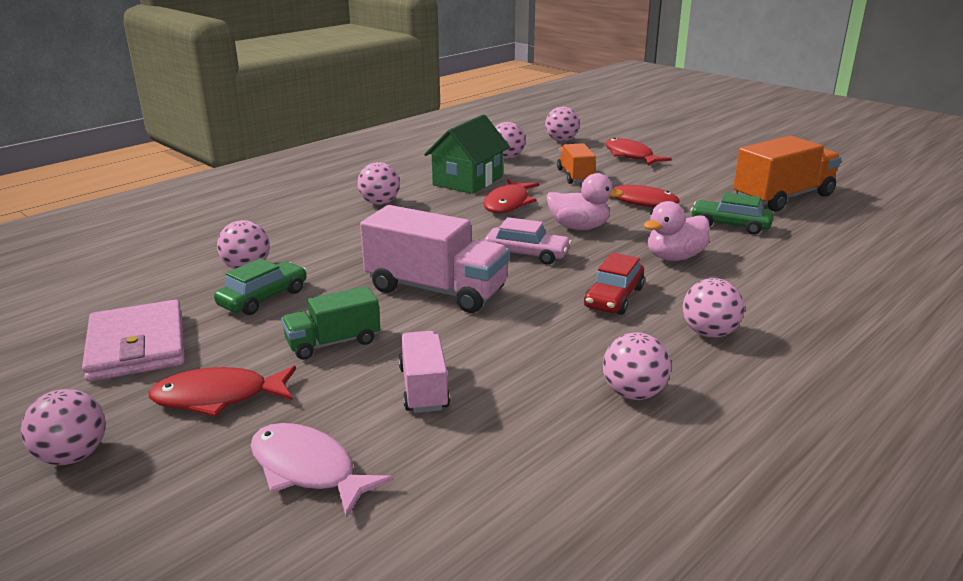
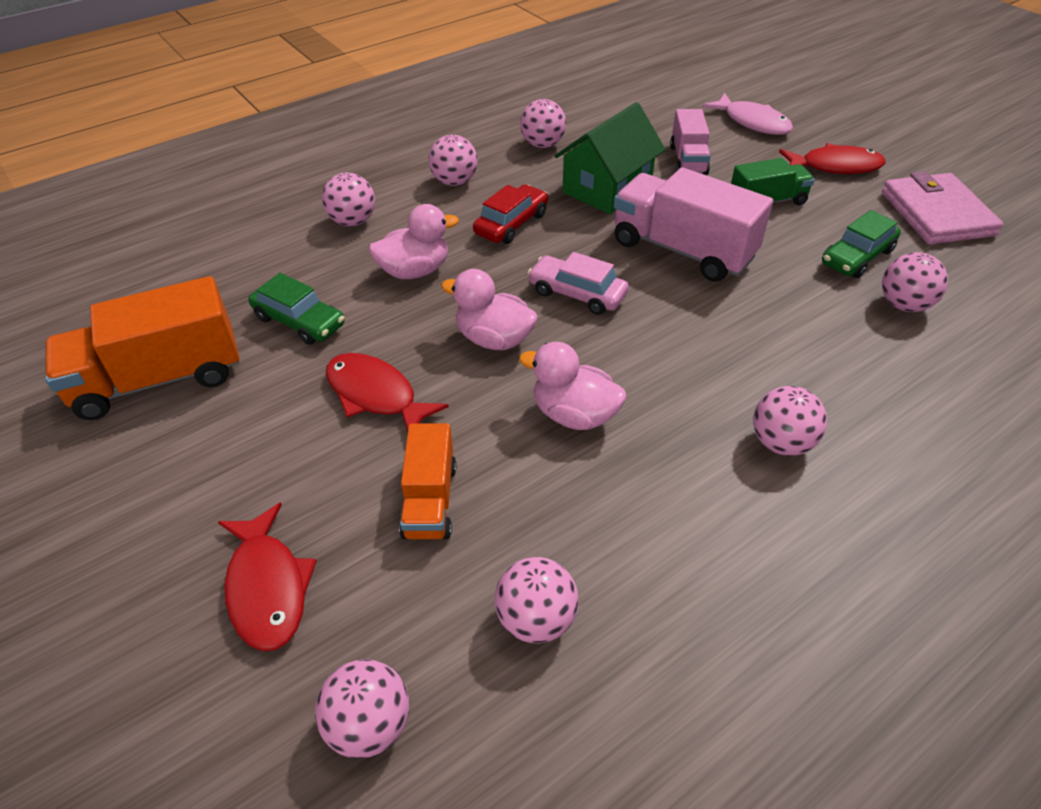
camera: 170 degrees left, 20 degrees up
pink ball [21,389,106,465] -> pink ball moved to [322,173,375,226]
green house [424,114,510,194] -> green house moved to [555,102,666,214]
red fish [483,179,539,213] -> pink duck [519,342,626,430]

